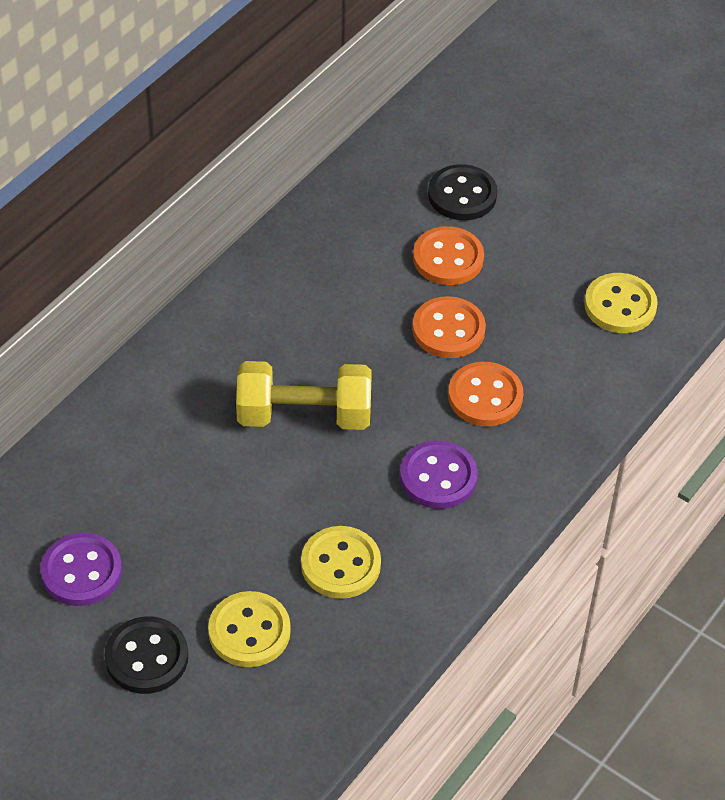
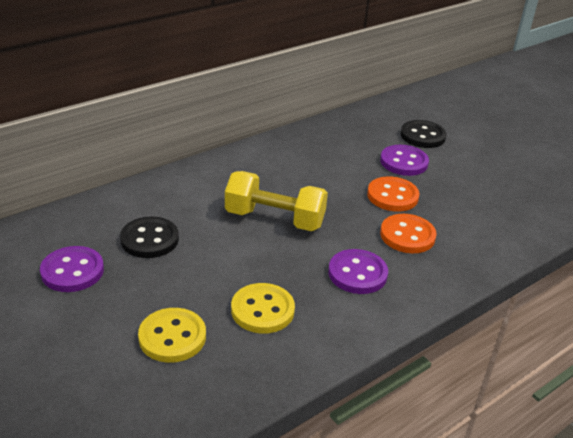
camera: 15 degrees right, 15 degrees down
black button [105,616,188,694] -> black button moved to [120,217,179,258]
orange button [413,226,484,285] -> purple button [380,145,429,176]
yellow button [584,273,658,333] -> none

